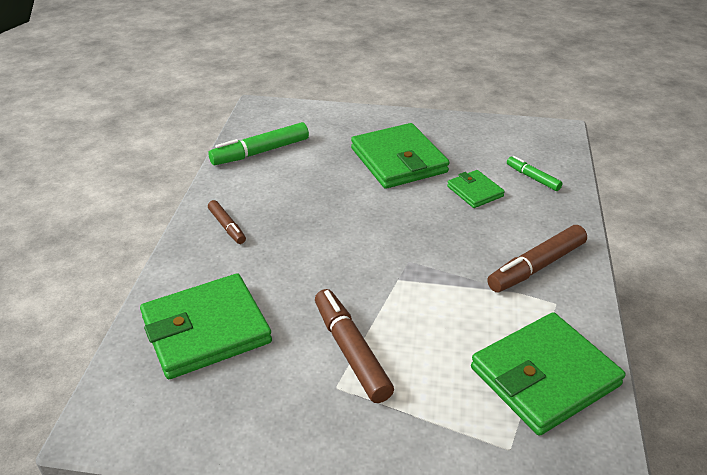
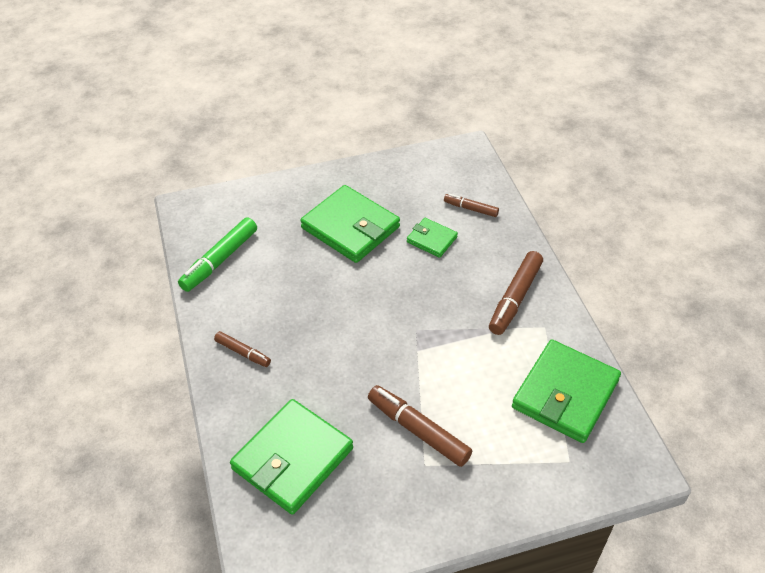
camera: 25 degrees left, 10 degrees up
green marker [507,156,563,191] -> brown marker [444,194,499,217]

